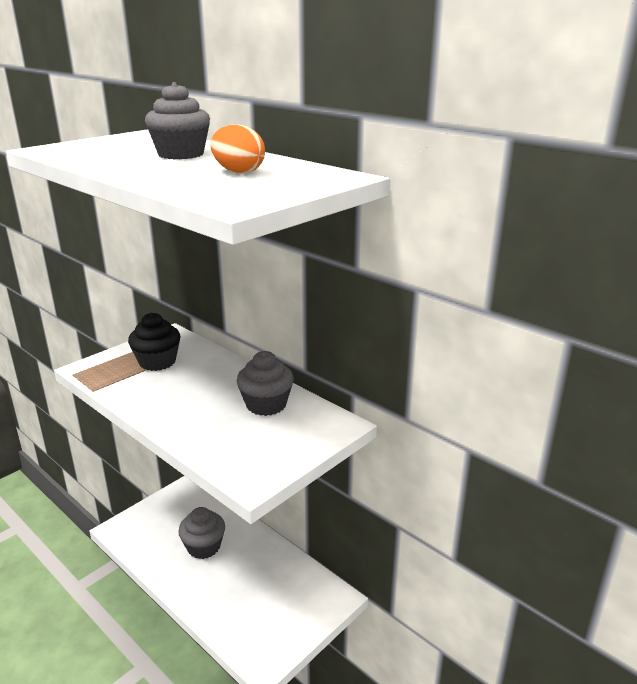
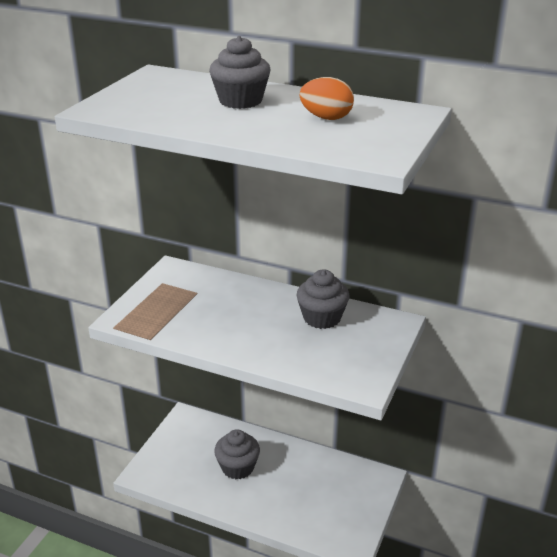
camera: 20 degrees left, 5 degrees up
black cupcake [128,313,180,371] -> none

